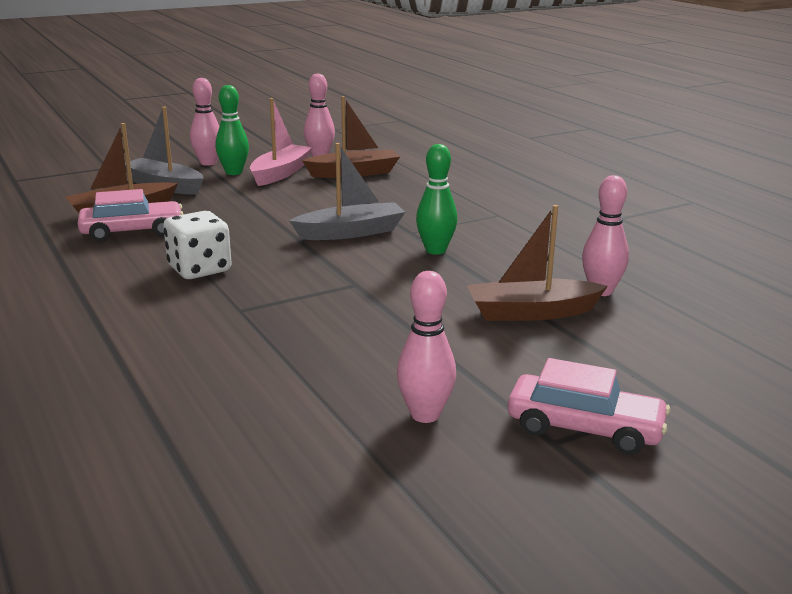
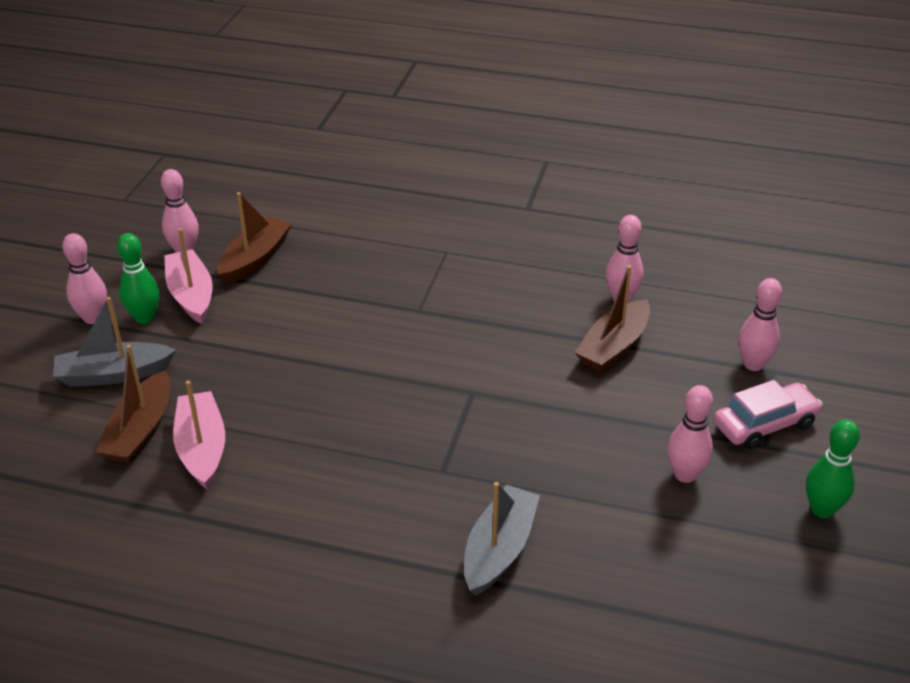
camera: 45 degrees left, 15 degrees up
pink car [78,189,184,241] -> pink boat [173,380,225,489]
white dice [163,211,232,279] -> none
grey boat [289,143,405,240] -> grey boat moved to [464,482,540,596]
green bowling pin [416,144,457,255] -> green bowling pin moved to [806,419,860,518]
none -> pink bowling pin [738,278,782,371]

